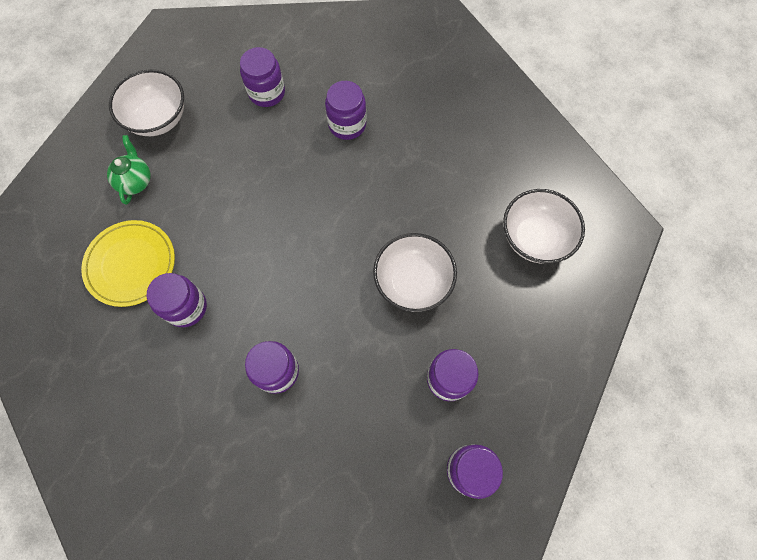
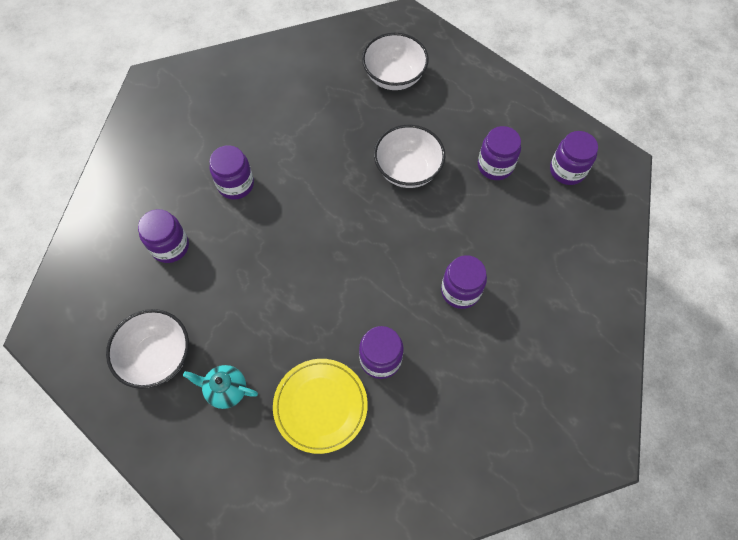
camera: 75 degrees left, 5 degrees down
green teapot [107,135,151,205] -> turquoise teapot [183,365,258,409]

